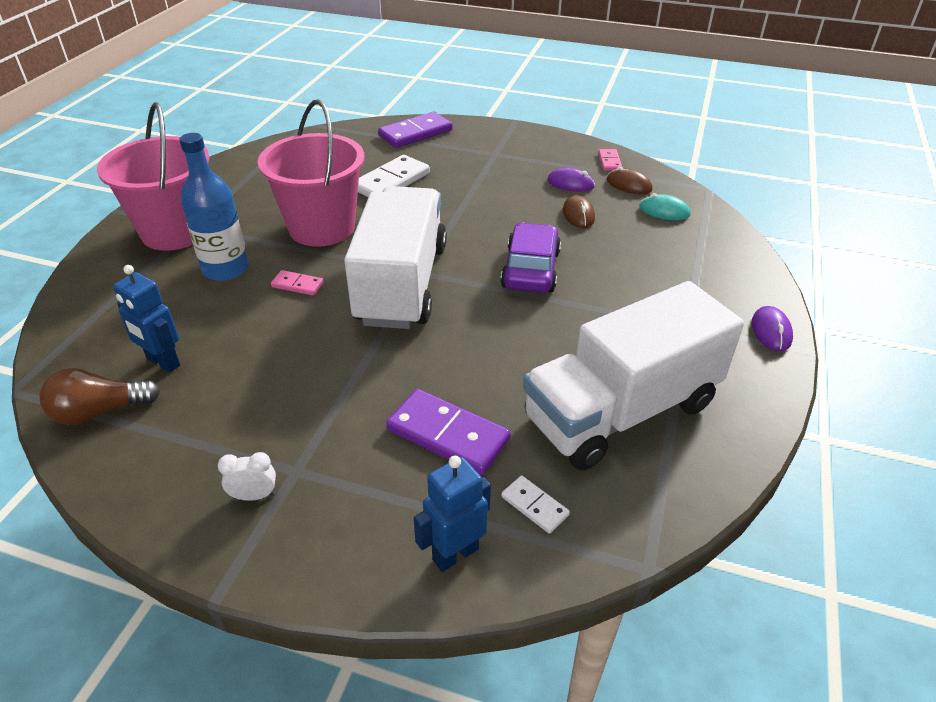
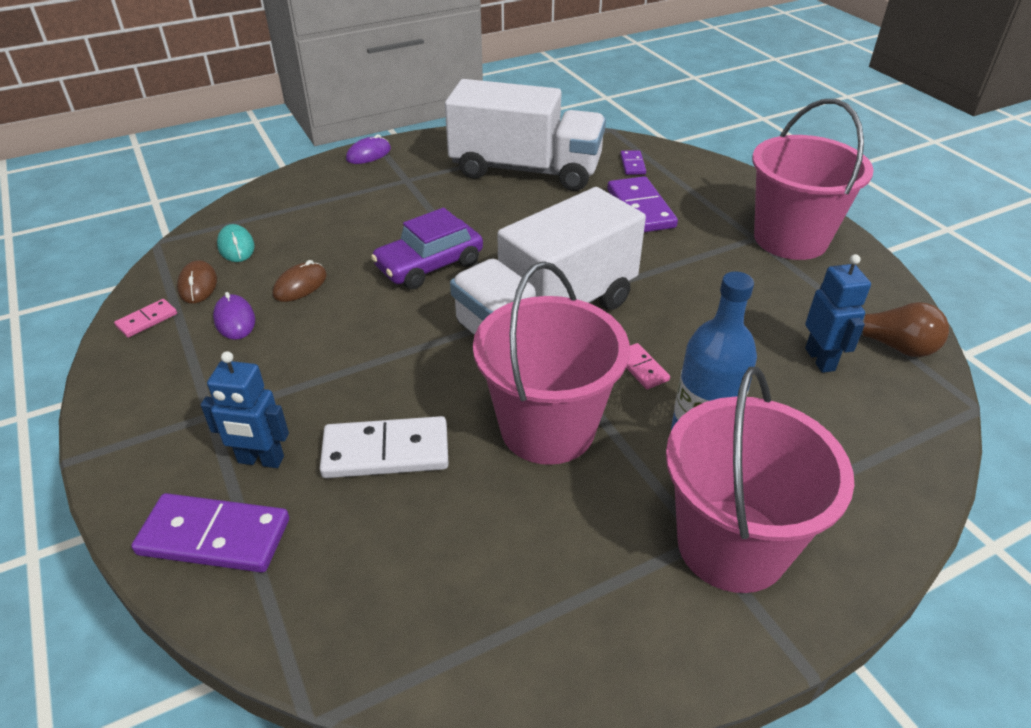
camera: 135 degrees left, 0 degrees up
white clock [218,452,276,501] -> pink bucket [752,99,874,260]
blue robot [414,456,491,572] -> blue robot moved to [201,351,289,468]
white domino [501,476,570,534] -> purple domino [620,150,646,175]

